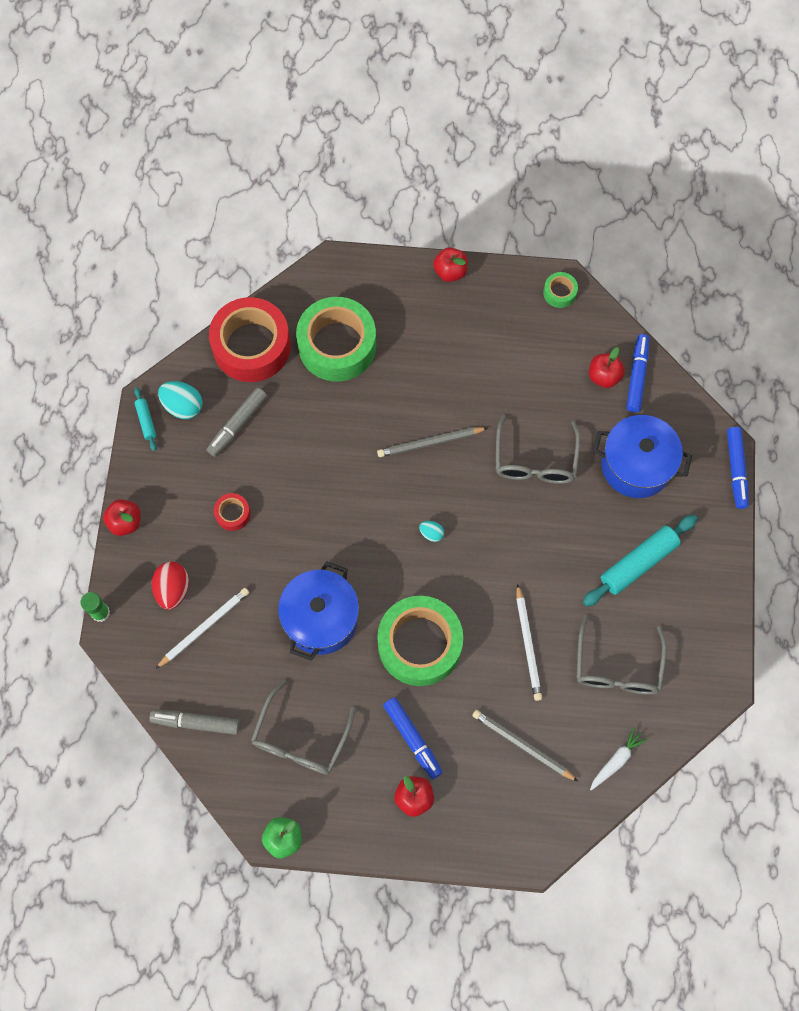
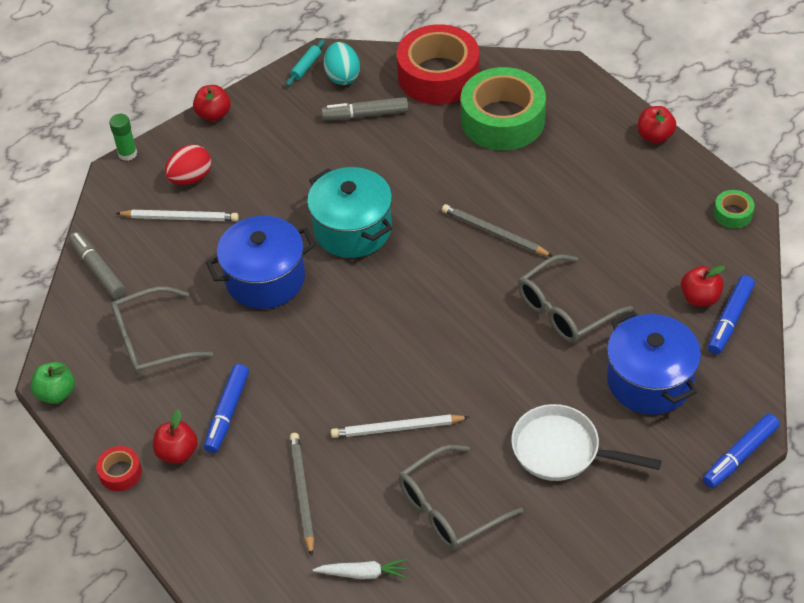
camera: 50 degrees right, 20 degrees down
red tape [214,493,250,531] -> red tape moved to [96,446,142,491]
green tape [377,596,463,686] -> none
turquoise egg [419,521,444,542] -> none
white pencil [516,584,542,701] -> white pencil turned 45 degrees clockwise [331,414,469,438]
turquoise rolling pin [583,515,698,606] -> white pan [511,404,662,481]
blue marker [626,334,649,412] -> blue marker turned 150 degrees clockwise [708,275,755,354]
none -> turquoise pot [307,167,392,258]

